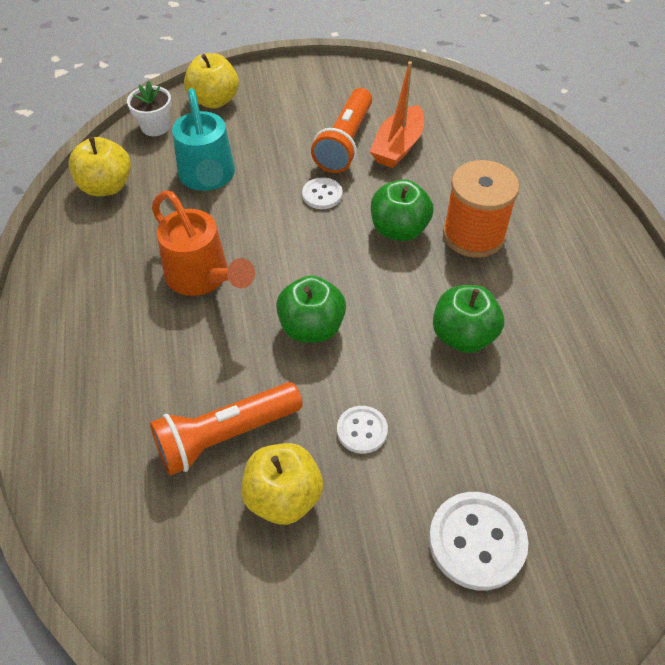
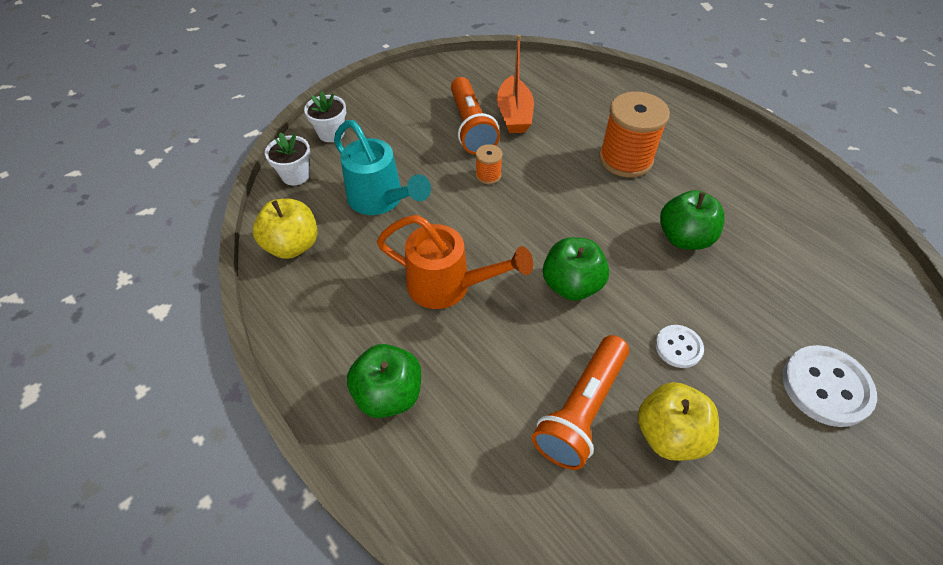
camera: 30 degrees left, 0 degrees up
yellow apple [184,53,239,109] -> white flower pot [304,91,346,142]
white button [302,177,342,209] -> orange spool [476,144,503,184]
green apple [371,179,433,241] -> green apple moved to [347,344,421,418]

